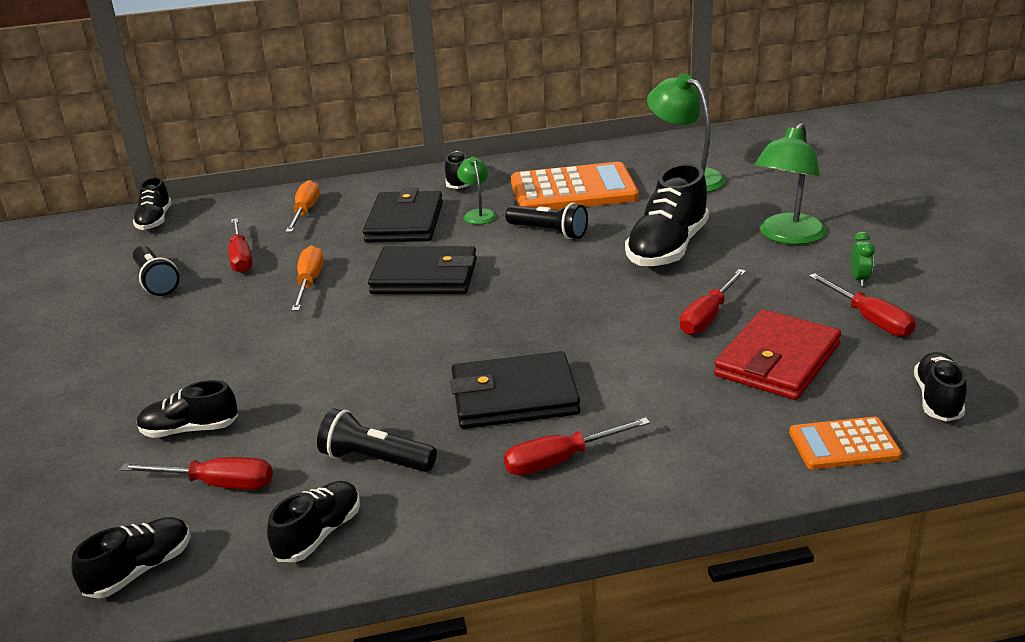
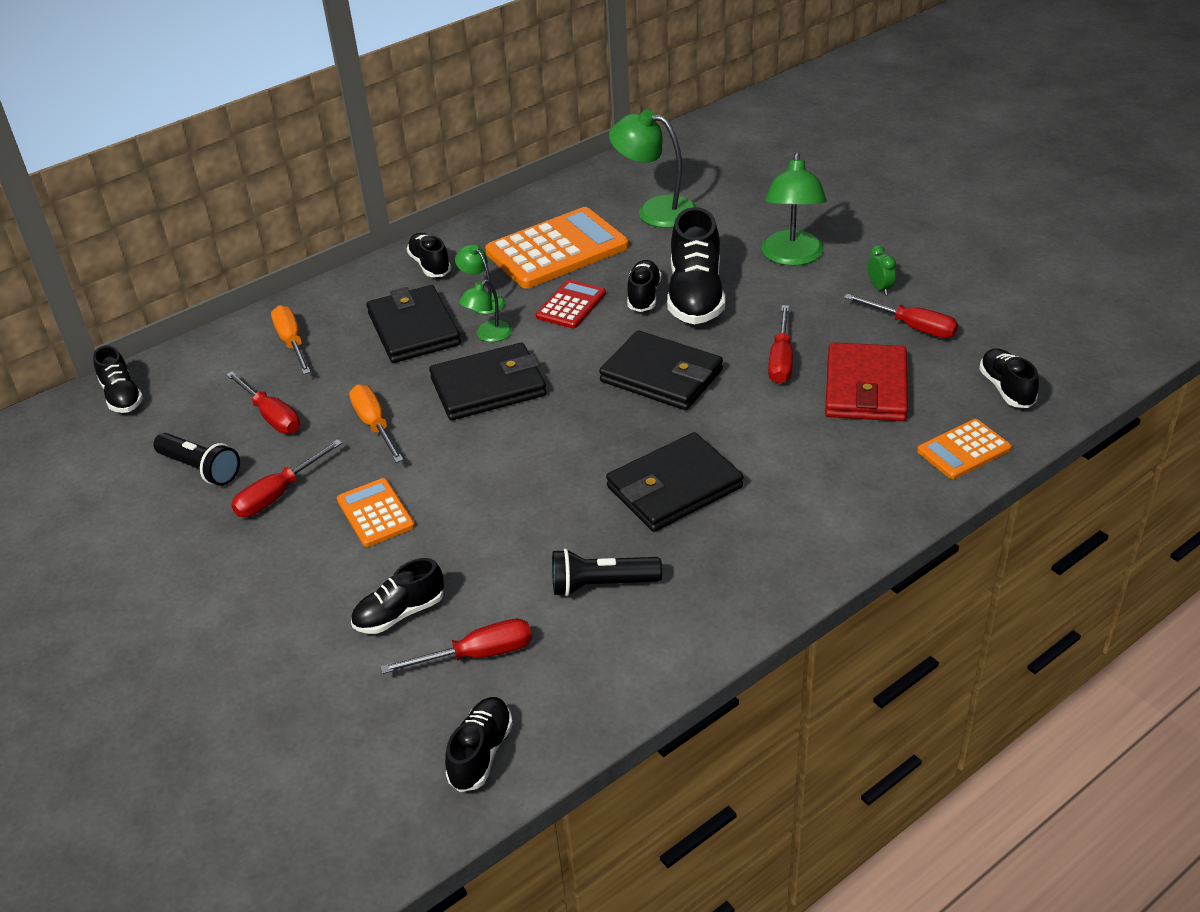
camera: 25 degrees left, 10 degrees up
black shoe [267,481,360,562] -> black shoe moved to [627,260,661,312]
red screwdriver [504,417,650,476] -> red screwdriver moved to [231,439,342,517]
black flashlight [505,203,588,239] -> red calculator [536,279,606,329]
none -> orange calculator [337,478,415,547]
none -> green lamp [459,280,512,342]
none -> black wallet [599,330,723,410]

